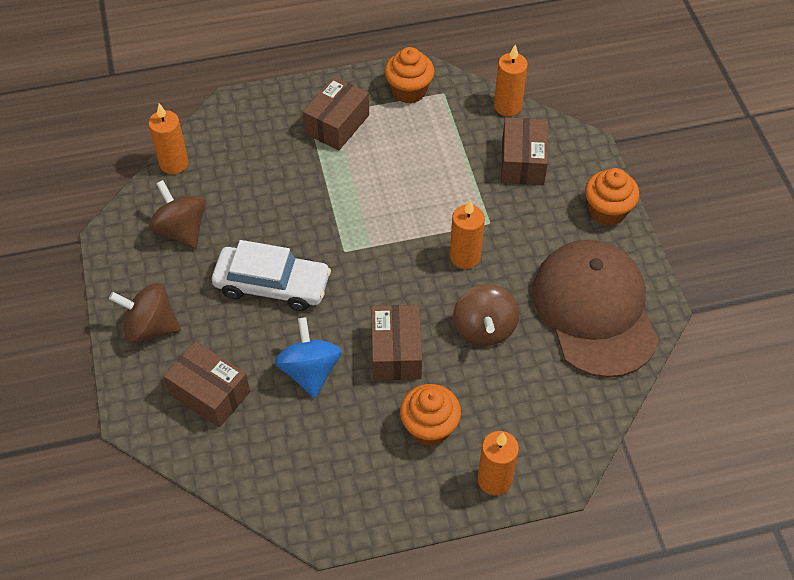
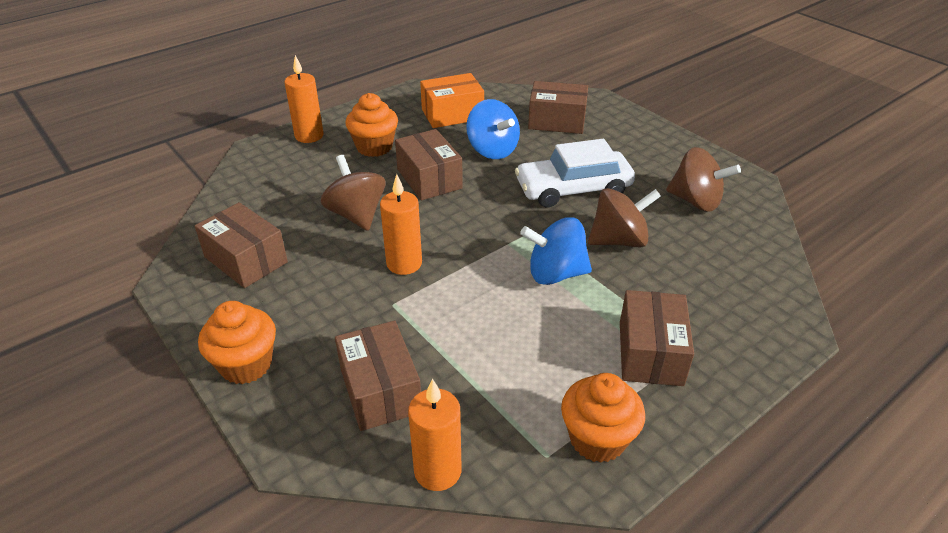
camera: 155 degrees right, 15 degrees down
brown spinning top [109,283,181,343] -> brown spinning top moved to [588,188,661,248]
orange candle [148,103,189,174] -> none
brown cap [532,240,659,378] -> brown box [195,202,288,288]
none -> orange box [420,73,484,128]
none -> blue spinning top [520,217,592,285]

